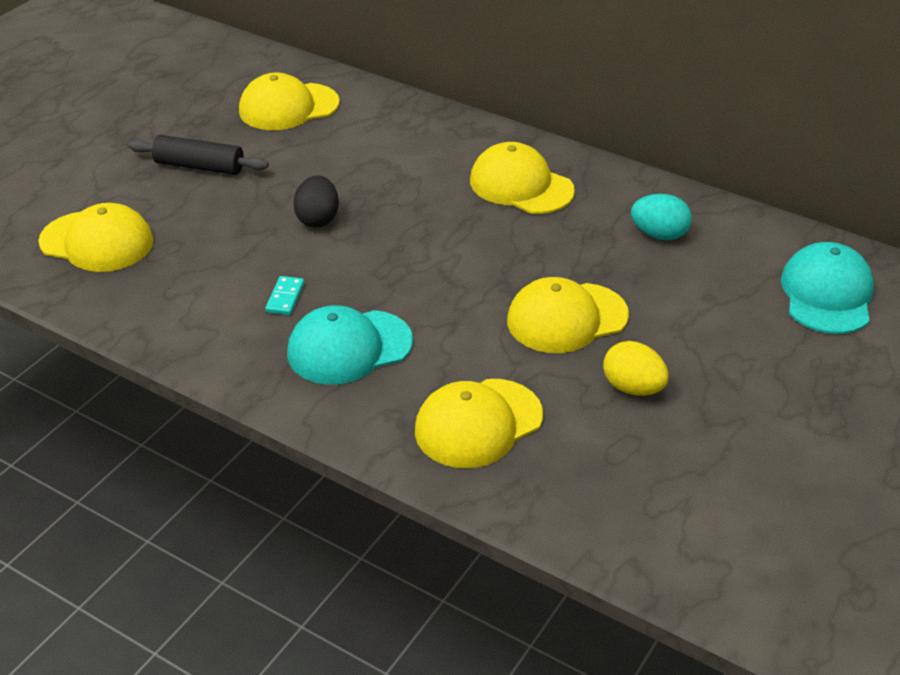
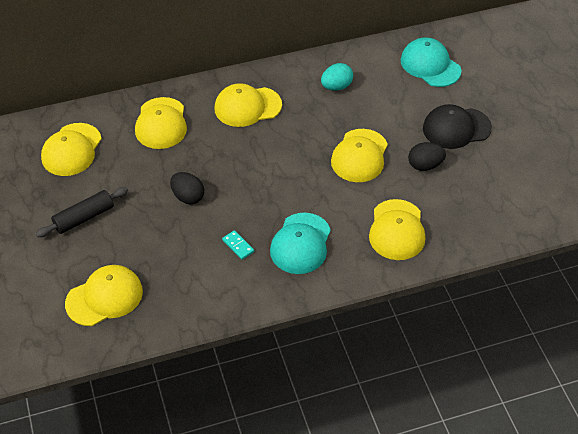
camera: 50 degrees left, 10 degrees up
yellow egg [603,341,669,396] -> black egg [408,142,446,171]
none -> yellow cap [135,97,187,149]
none -> black cap [423,104,492,149]

